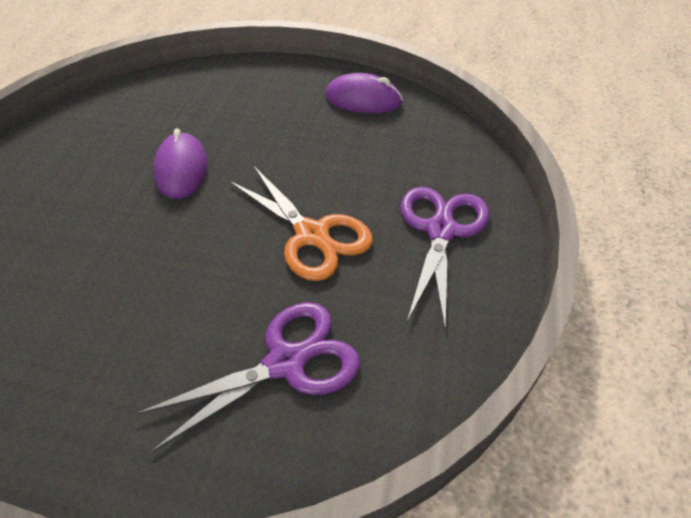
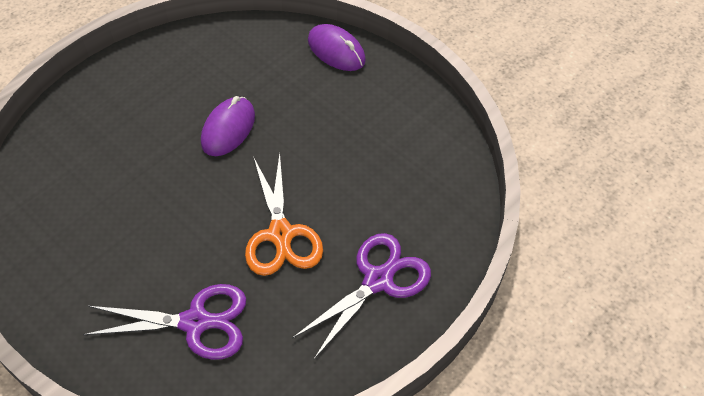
camera: 30 degrees right, 5 degrees up
purple mouse [325,73,403,113] -> purple mouse moved to [308,24,366,71]

